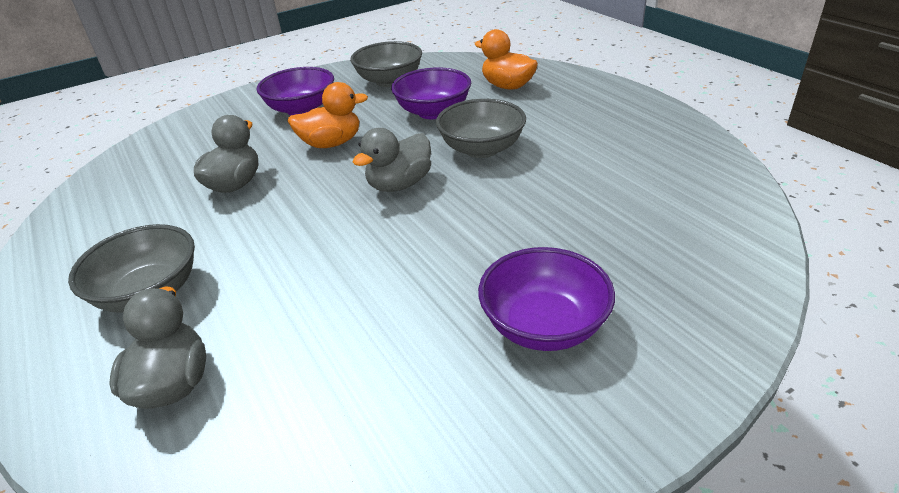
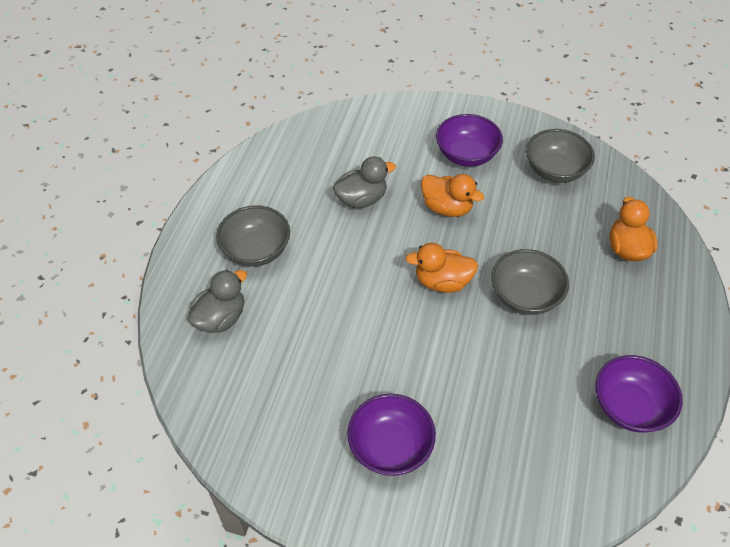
camera: 45 degrees right, 15 degrees up
grey duck [352,128,431,192] -> orange duck [405,243,478,293]
purple bowl [391,67,471,119] -> purple bowl moved to [595,355,683,433]

